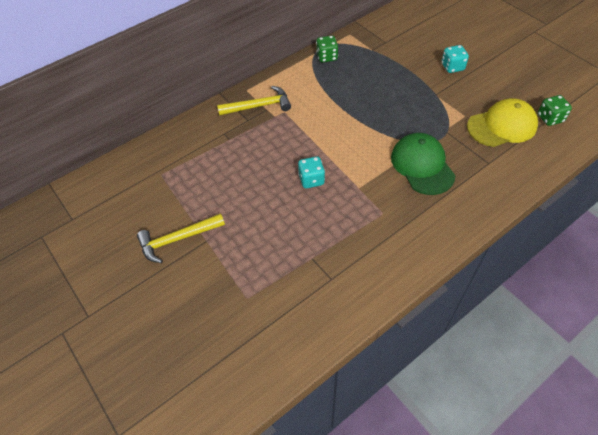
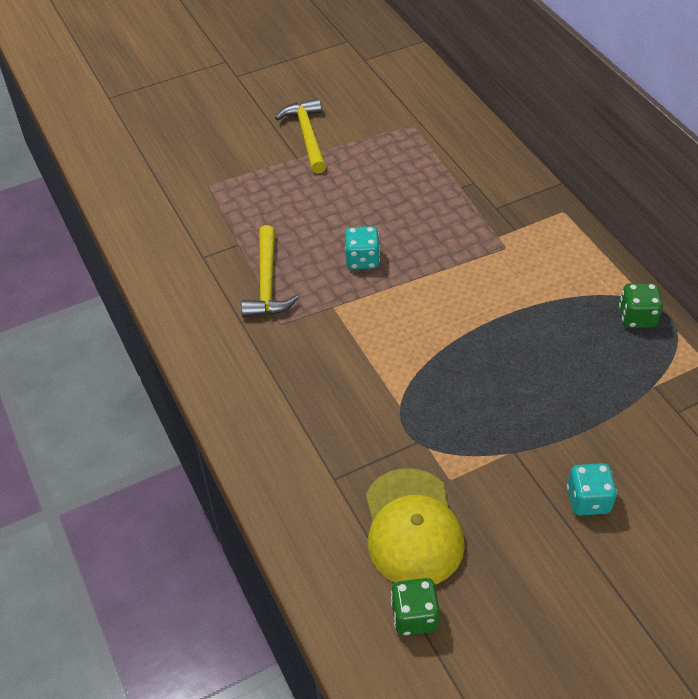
camera: 100 degrees right, 5 degrees down
yellow hammer [217,86,291,116] -> yellow hammer moved to [241,225,299,317]
green cap [391,133,456,195] -> none

